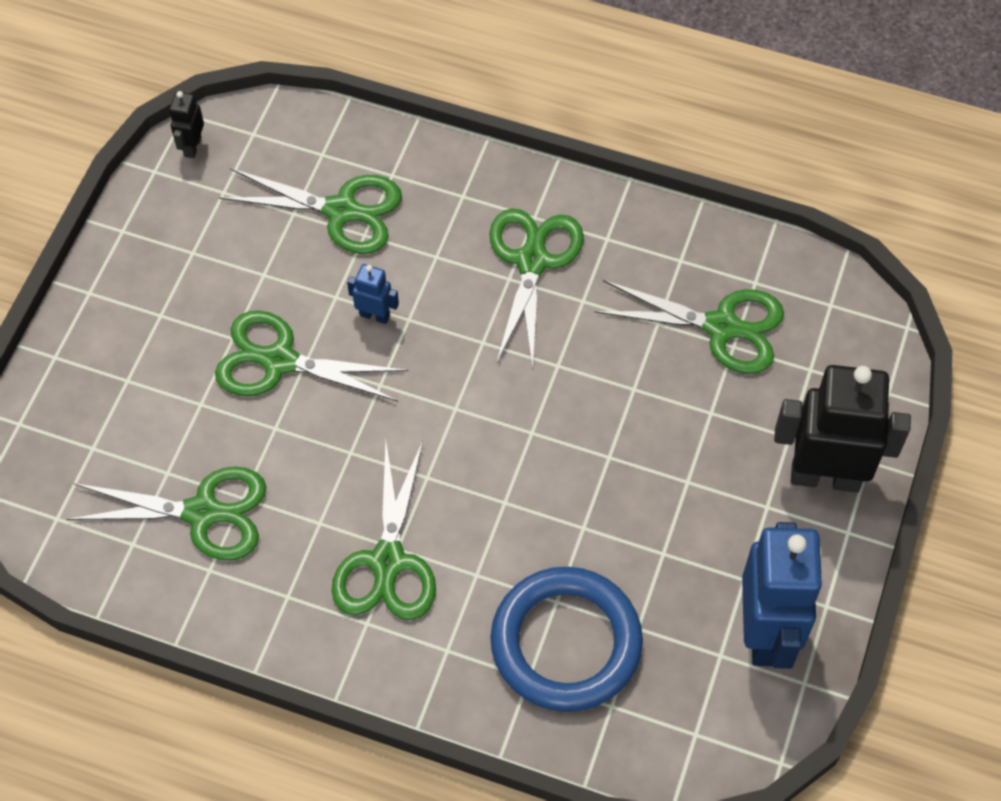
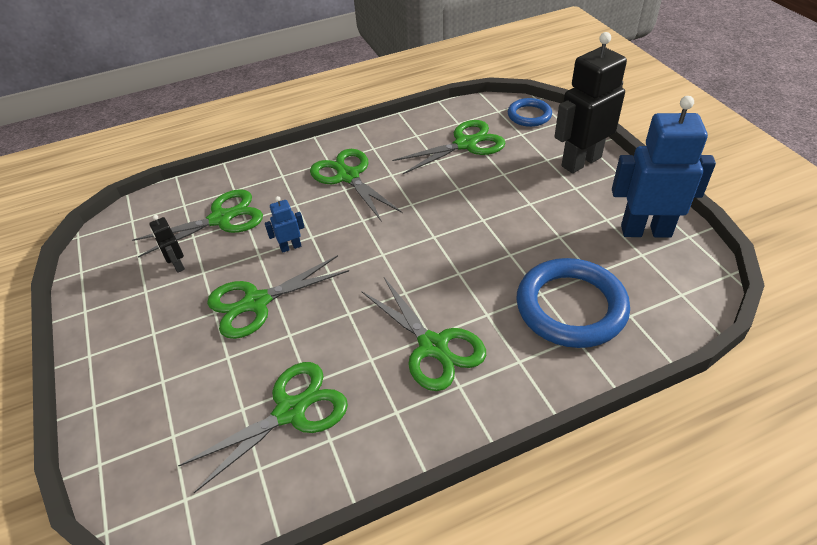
camera: 40 degrees left, 15 degrees down
black robot [169,91,204,158] -> black robot moved to [149,215,185,273]
blue robot [742,522,823,669] -> blue robot turned 45 degrees counterclockwise [612,96,716,238]
none -> blue ring [508,98,552,127]

